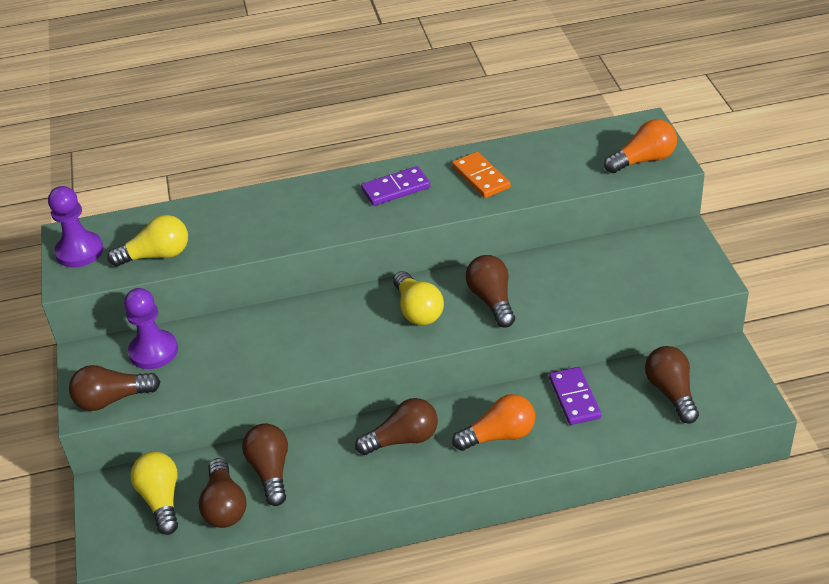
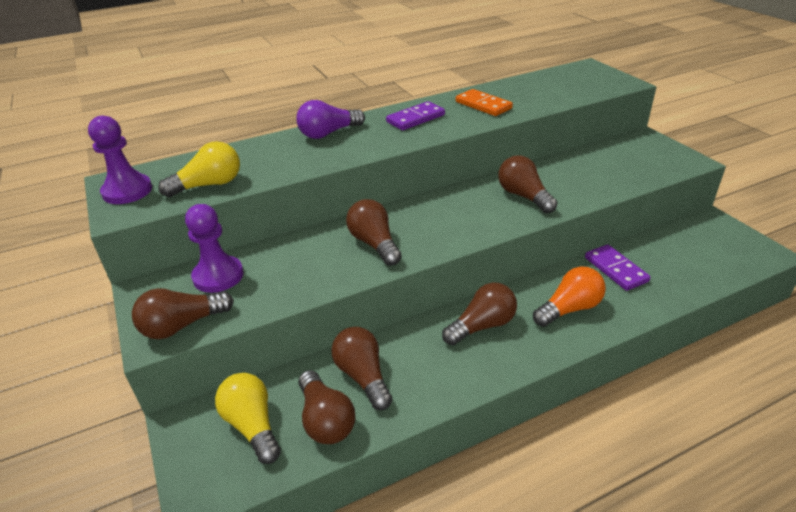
camera: 15 degrees left, 5 degrees down
yellow light bulb [393,271,444,326] -> none
orange light bulb [604,119,677,173] -> none
brown light bulb [645,346,699,424] -> brown light bulb moved to [346,199,402,266]
none -> purple light bulb [296,100,365,139]

